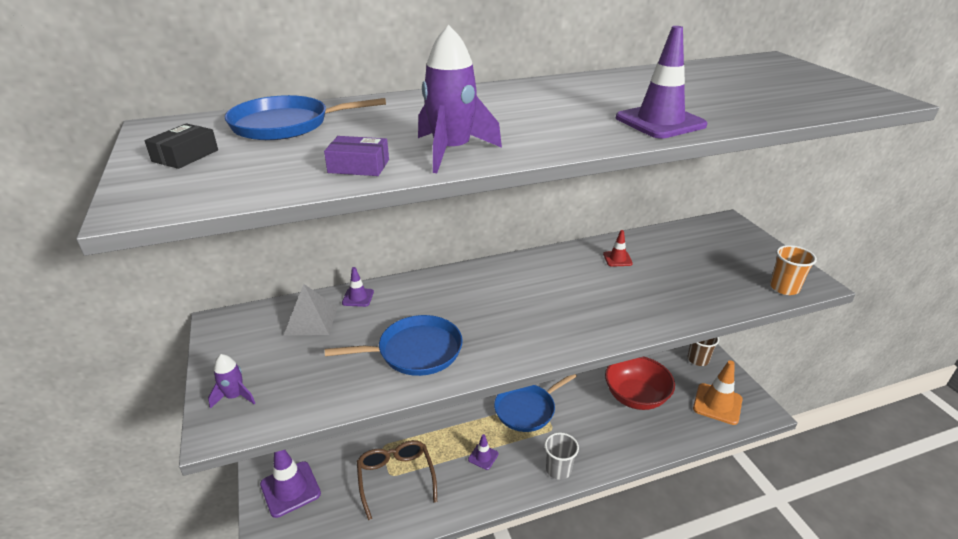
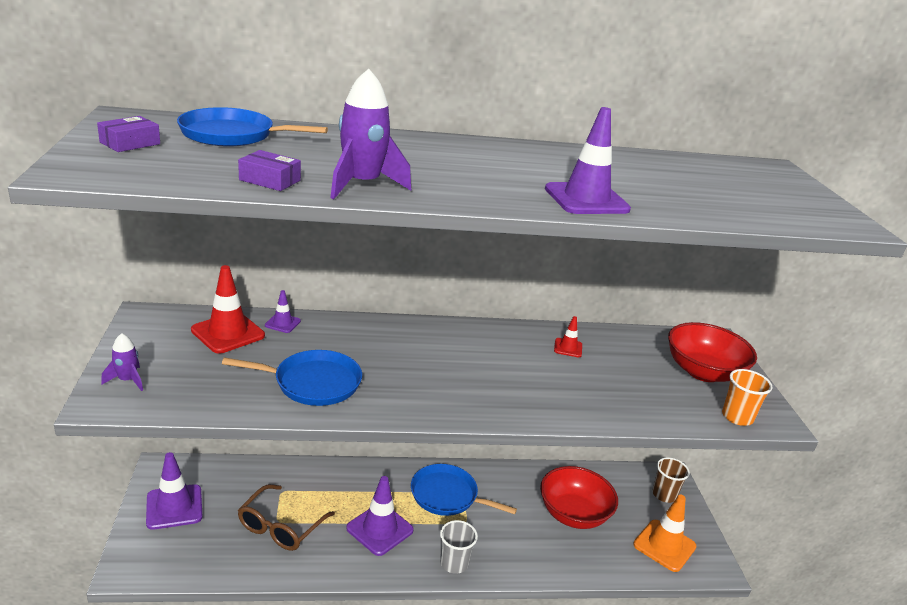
camera: 10 degrees right, 5 degrees down
black box [144,123,218,169] -> purple box [97,116,160,152]
grey pyramid [284,284,337,335] -> red traffic cone [191,265,265,353]
brown glasses [357,440,437,520] -> brown glasses turned 150 degrees counterclockwise [238,484,335,551]
purple traffic cone [468,434,499,470] -> purple traffic cone [346,476,414,556], size x1.93
blue pan [494,374,577,432] -> blue pan turned 45 degrees clockwise [411,464,517,516]
none -> red bowl [668,322,757,382]

